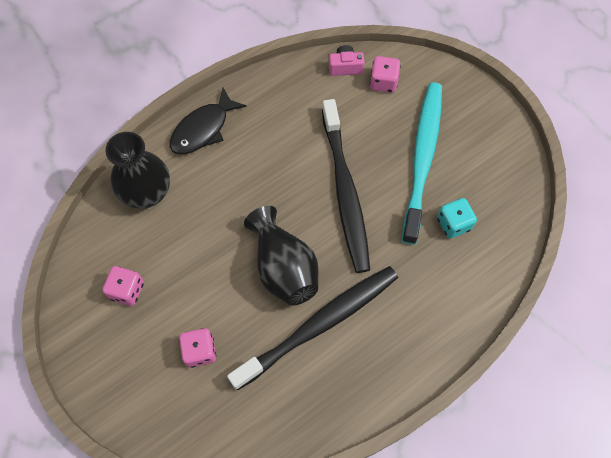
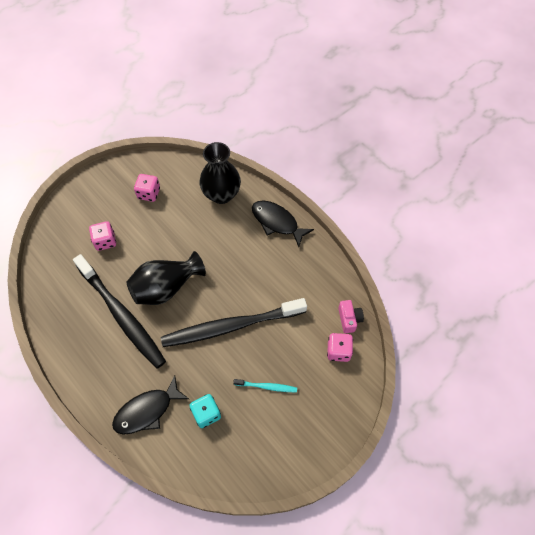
camera: 85 degrees right, 5 degrees down
turquoise toothbrush [402,82,442,244] -> turquoise toothbrush [233,379,297,392], size x0.41
none -> black fish [112,375,189,435]

